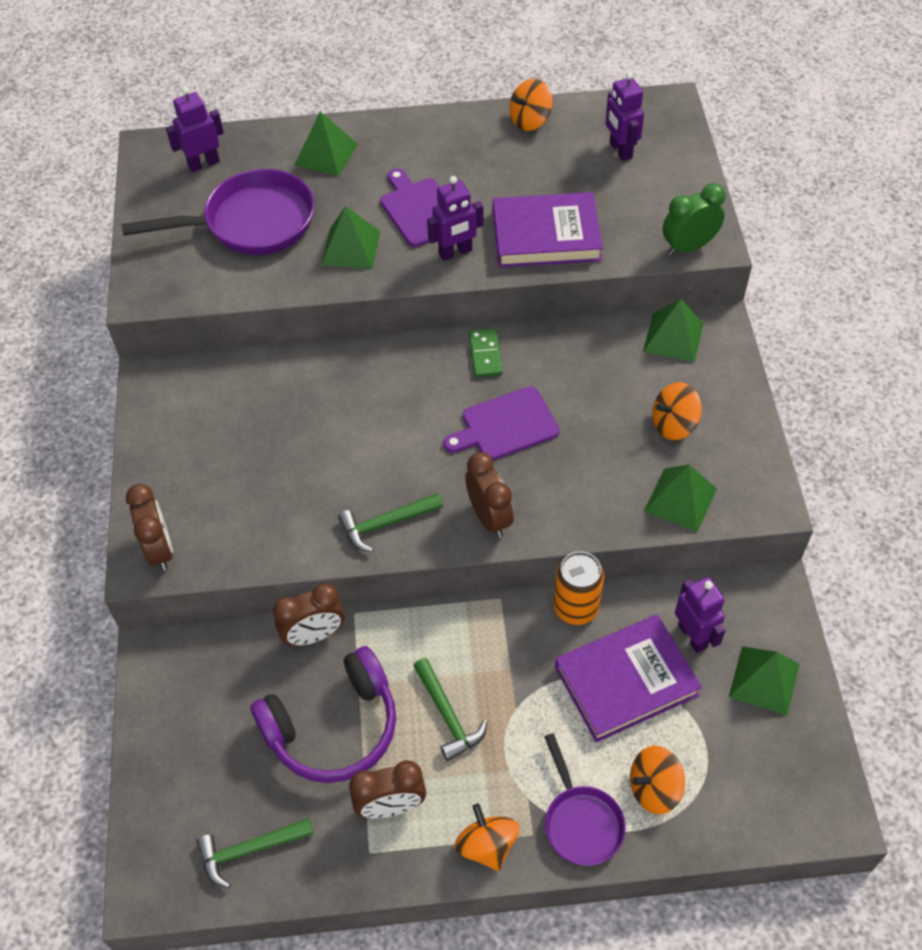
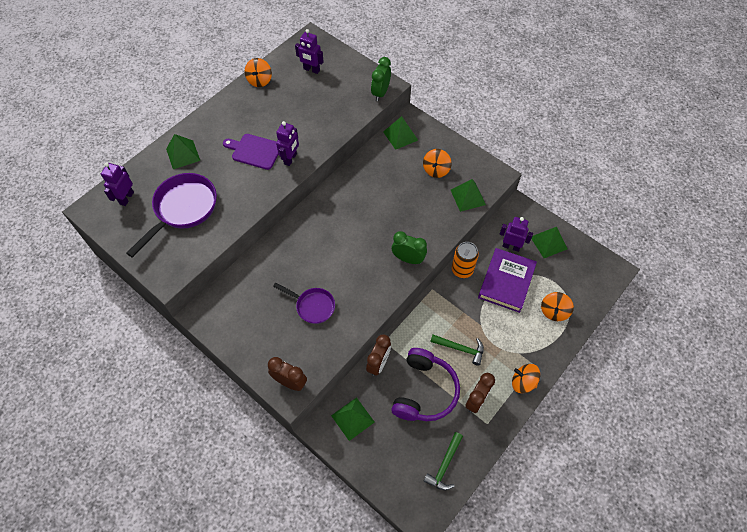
camera: 45 degrees left, 5 degrees up
green pyramid [321,206,381,269] -> green pyramid moved to [331,397,375,441]
green hammer [338,493,443,552] -> none
purple cutting board [443,386,560,460] -> none
brown clock [465,452,514,538] -> green clock [391,231,427,264]
green domino [469,328,503,377] -> none
purple book [493,192,603,268] -> none
purple pan [545,733,626,866] -> purple pan moved to [273,283,335,324]

